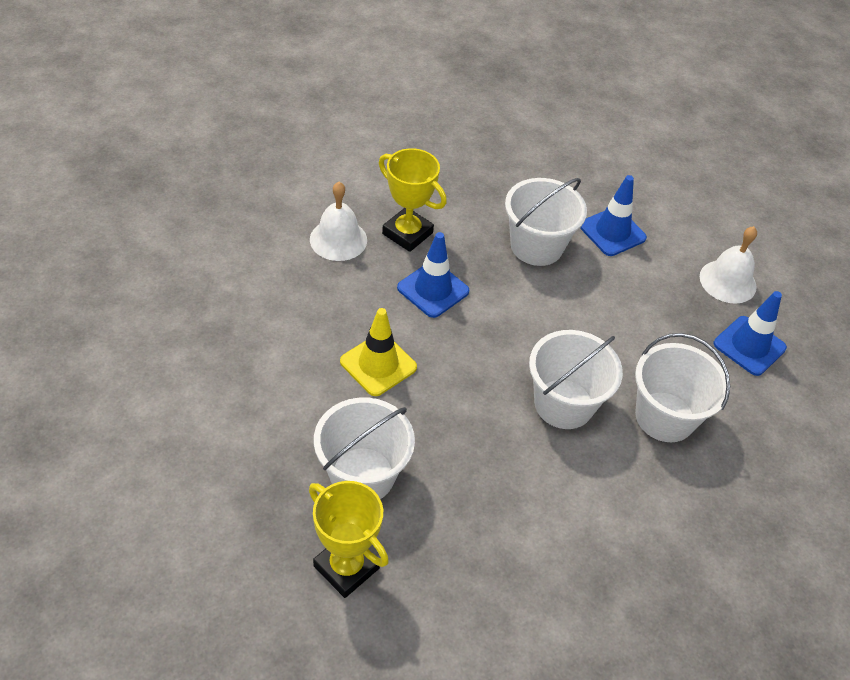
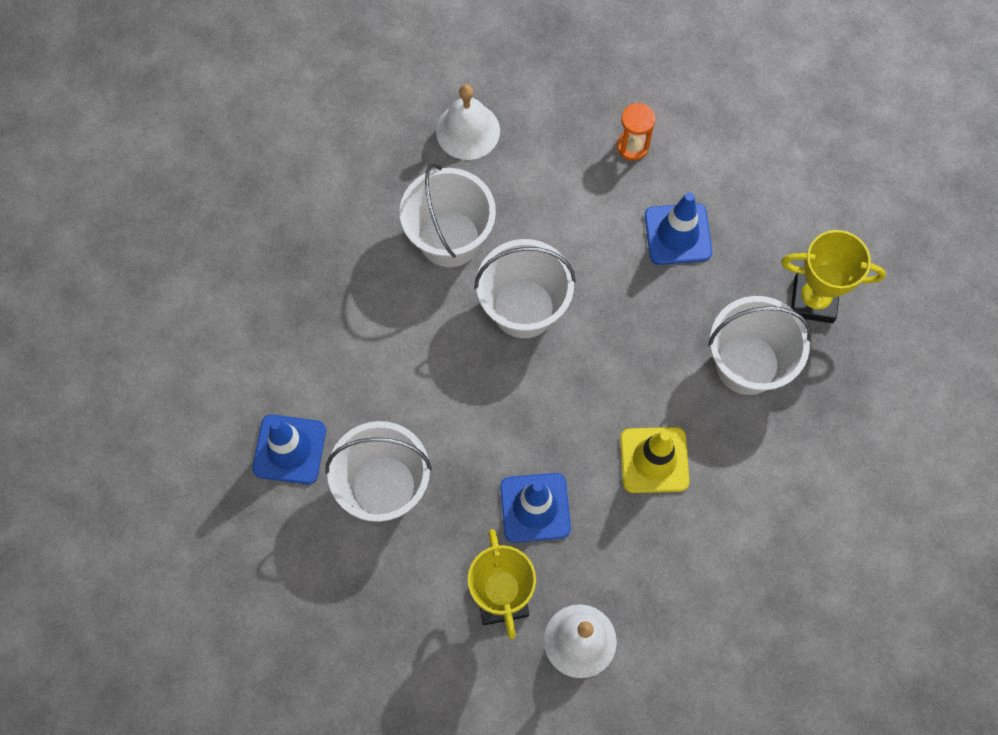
camera: 135 degrees left, 20 degrees up
yellow trophy [309,481,389,598] -> yellow trophy turned 75 degrees counterclockwise [781,230,886,323]
white bell [700,226,757,304] -> white bell moved to [436,84,500,160]
blue traffic cone [714,291,787,376] -> blue traffic cone moved to [645,192,712,265]
none -> orange hourglass [617,103,655,161]

